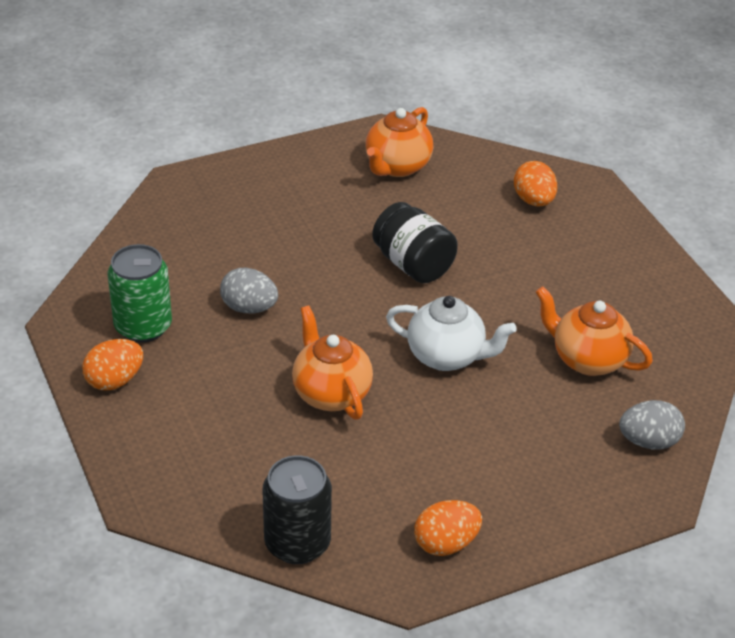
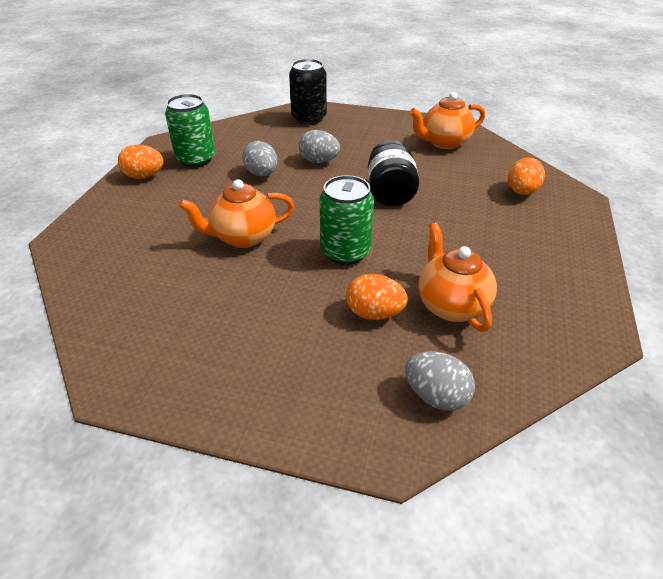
camera: 40 degrees right, 0 degrees up
black can [263,455,332,564] -> black can moved to [289,59,327,125]
orange teapot [292,306,373,420] -> orange teapot turned 120 degrees counterclockwise [179,179,294,248]
white teapot [386,296,517,371] -> green can [320,175,374,265]
orange egg [414,500,482,556] -> orange egg moved to [346,274,408,320]
none -> grey egg [299,130,340,163]

